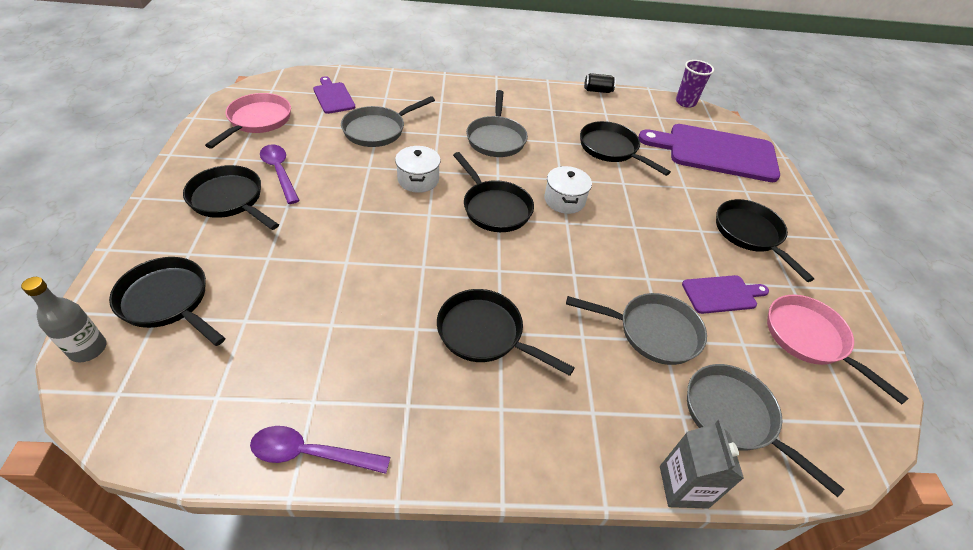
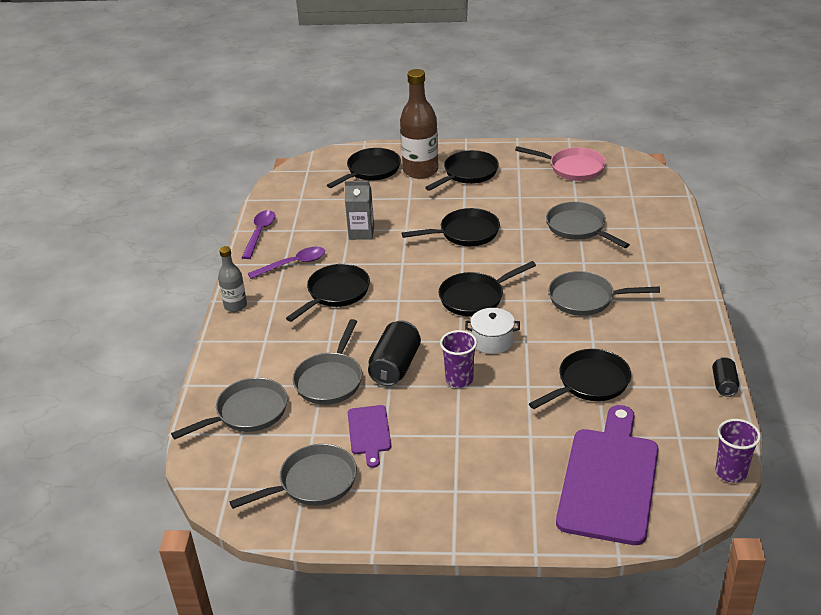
camera: 100 degrees right, 10 degrees down
grey bottle [21,277,107,362] -> grey bottle moved to [218,246,247,312]
purple spoon [260,144,300,204] -> purple spoon moved to [248,247,325,279]
purple cutting board [313,76,355,114] -> none
white pot [395,146,441,193] -> none
grey carton [660,419,744,509] -> grey carton moved to [345,181,374,240]
black pan [716,199,814,282] -> black pan moved to [402,208,500,246]
pink pan [767,295,909,404] -> grey pan [230,444,357,509]
none -> black can [368,320,421,386]
none -> brown bottle [400,69,439,179]
none -> purple cup [440,330,477,388]

